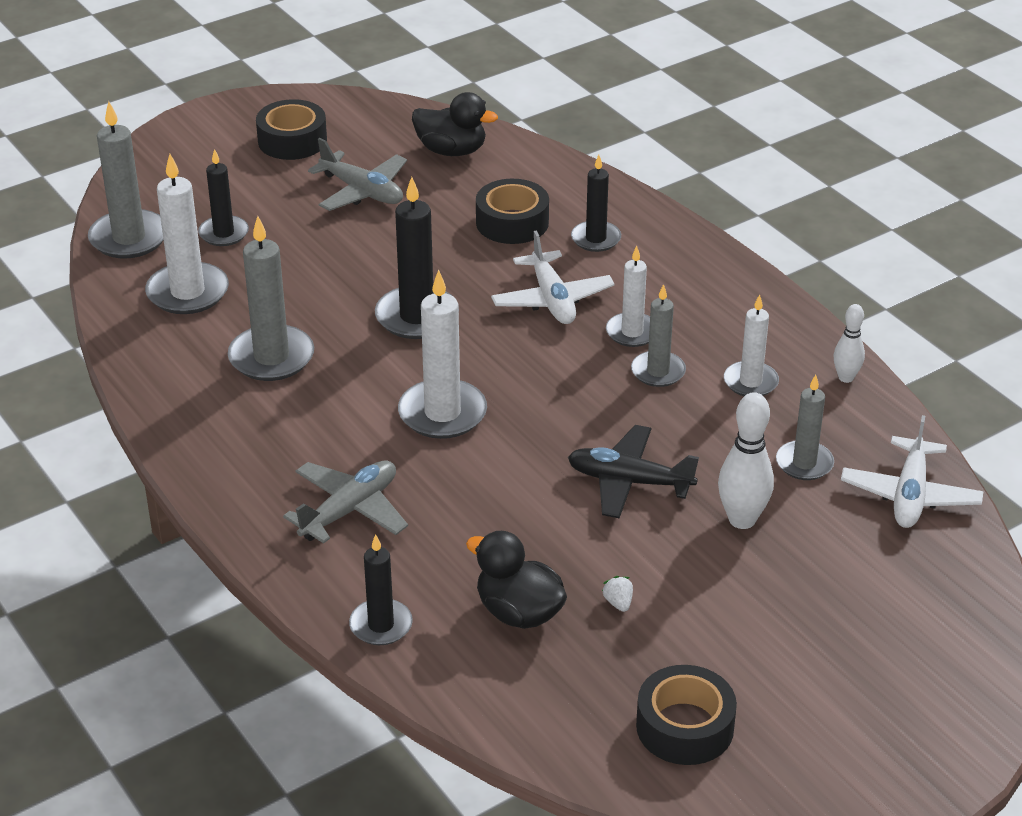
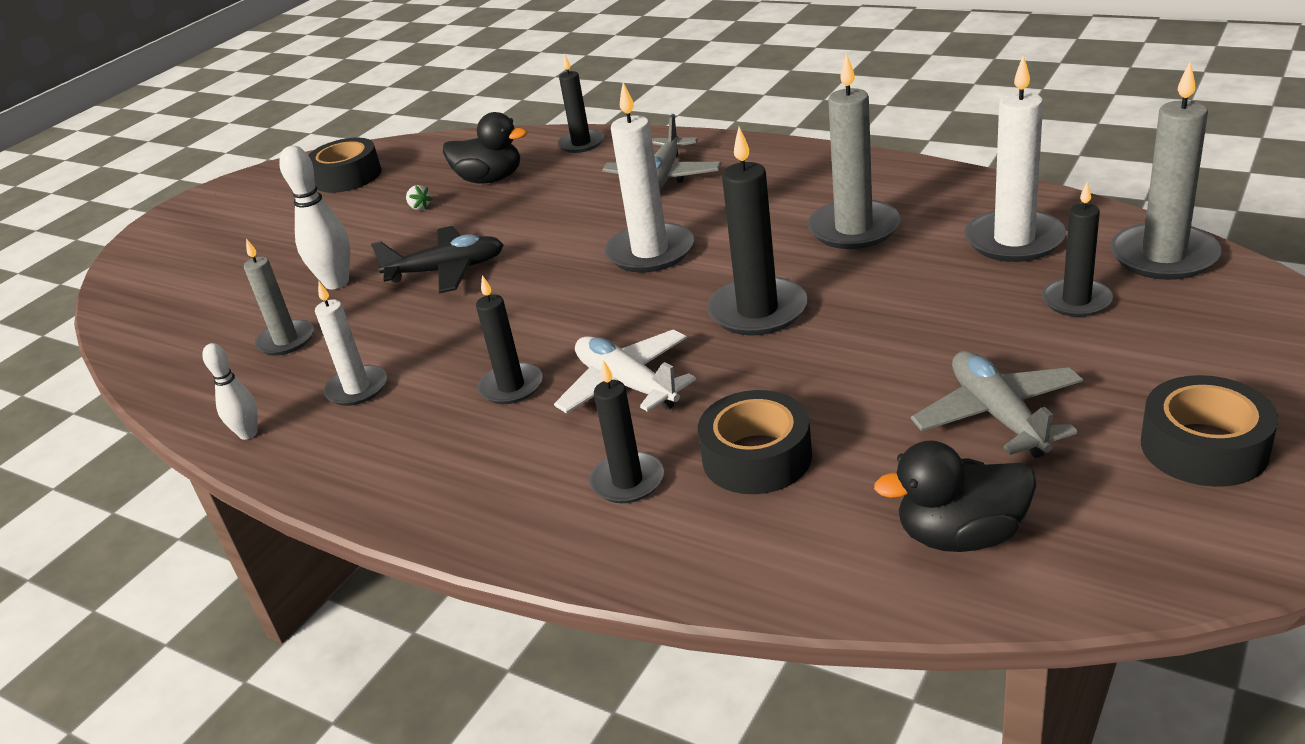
camera: 160 degrees right, 5 degrees down
grey plane [308,138,407,211] -> grey plane turned 60 degrees clockwise [911,351,1083,458]
white candle [606,246,650,347] -> black candle [476,275,543,404]
grey candle [631,284,686,387] -> none
white plane [841,415,984,528] -> none

